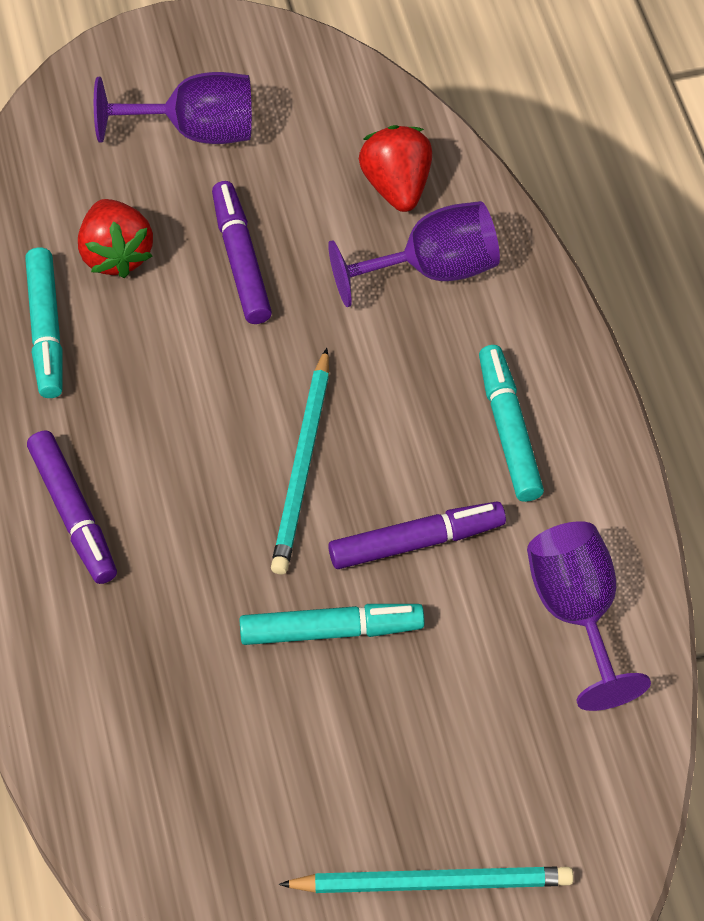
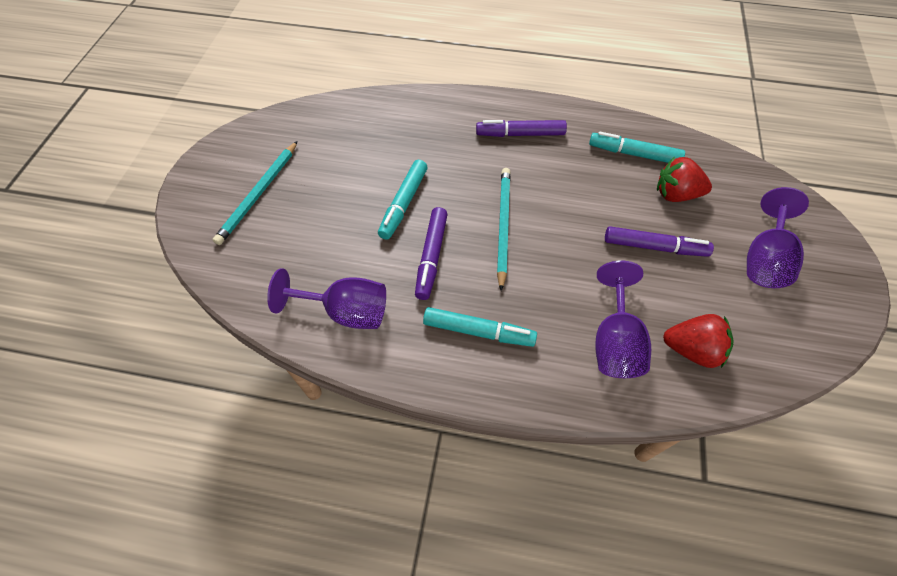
camera: 115 degrees right, 0 degrees up
turquoise pencil [271,348,329,574] -> turquoise pencil turned 60 degrees clockwise [497,168,511,291]

